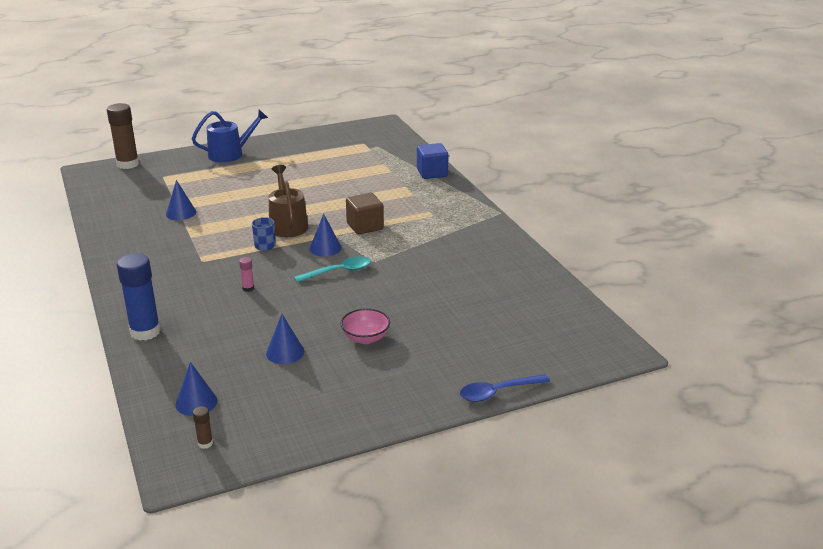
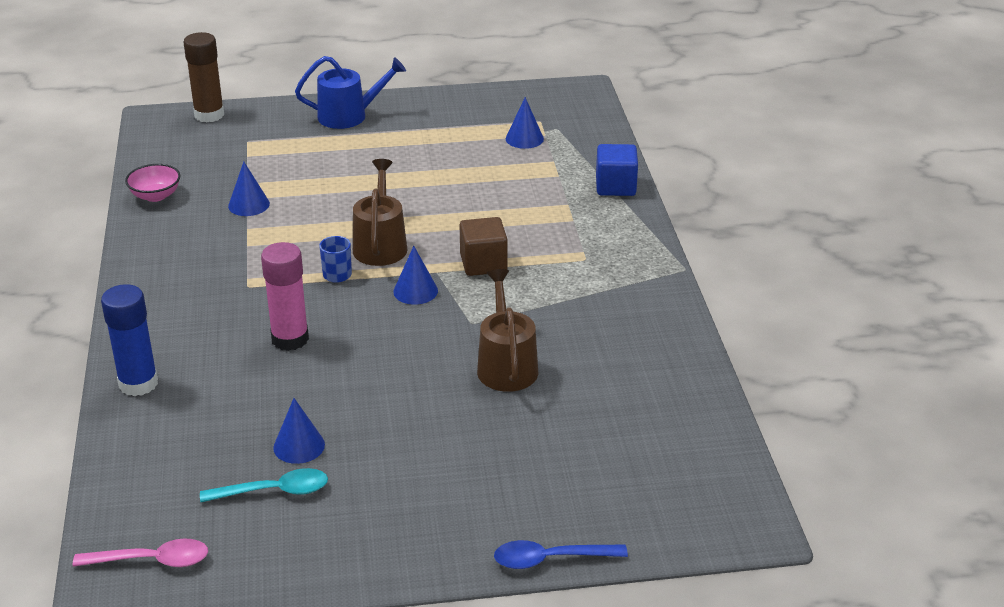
camera: 15 degrees right, 5 degrees up
blue cone [176,362,217,416] -> blue cone moved to [506,97,544,149]
brown glue stick [193,406,213,449] -> pink spoon [73,538,208,567]
pink glue stick [239,257,254,292] -> pink glue stick [261,242,309,351], size x2.32
turquoise spoon [294,256,371,282] -> turquoise spoon moved to [200,468,328,502]
pink bowl [340,308,390,344] -> pink bowl moved to [125,164,180,202]
none -> brown watering can [477,269,538,392]

